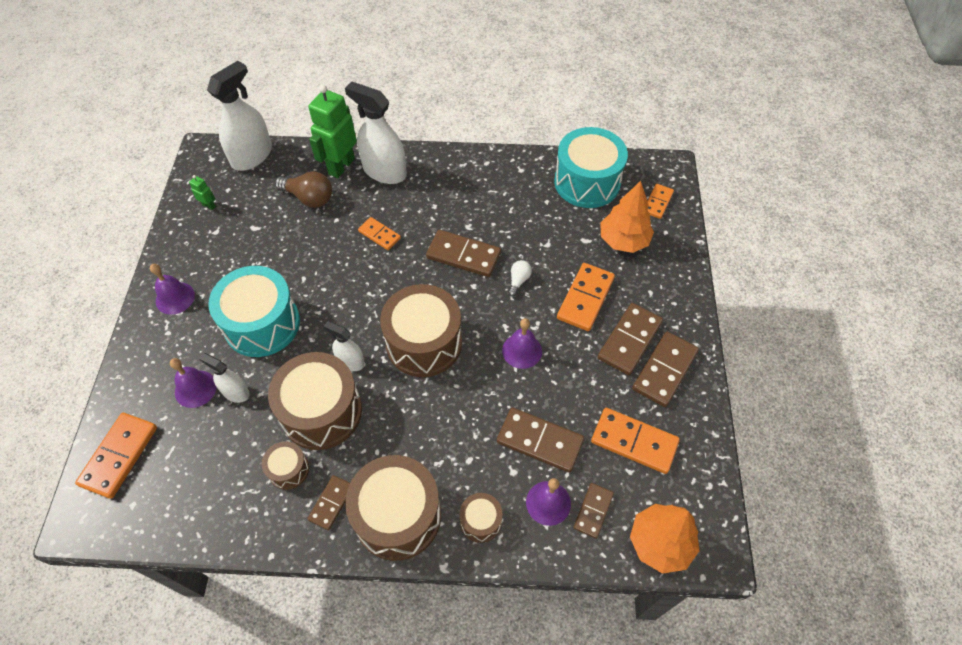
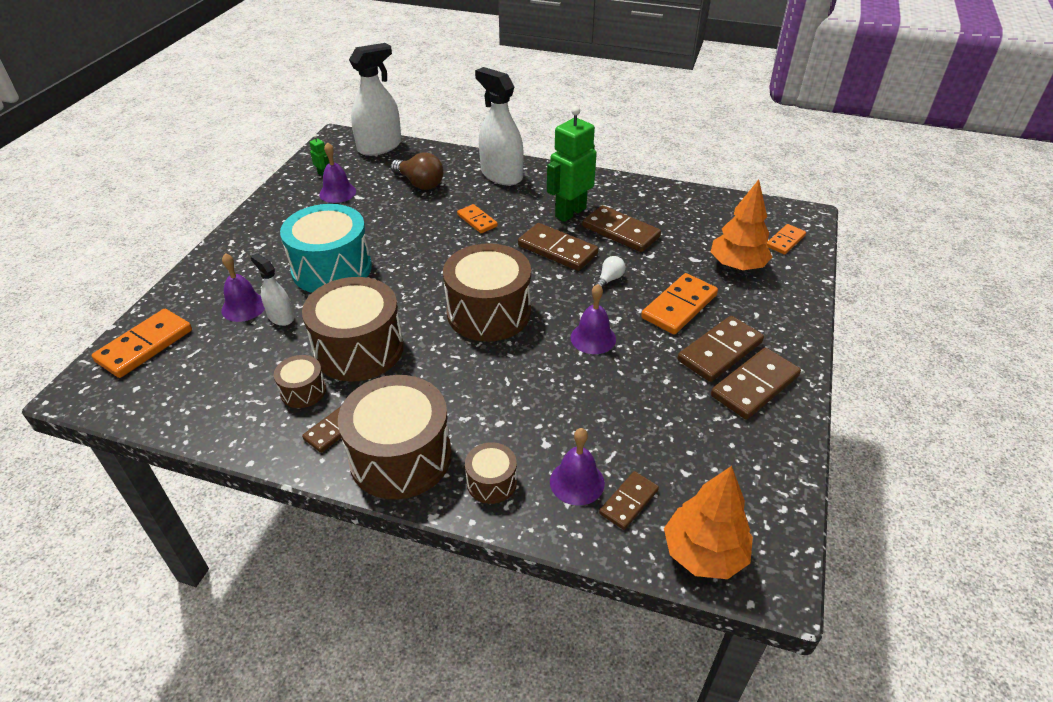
camera: 15 degrees right, 15 degrees down
purple bell [150,264,195,315] -> purple bell moved to [319,142,356,203]
green robot [308,84,357,178] -> green robot moved to [547,106,597,222]
white spray bottle [324,321,365,371] -> none
brown domino [497,408,584,473] -> brown domino moved to [582,205,661,252]
turquoise drum [554,127,628,208] -> none
orange domino [591,408,680,474] -> none

